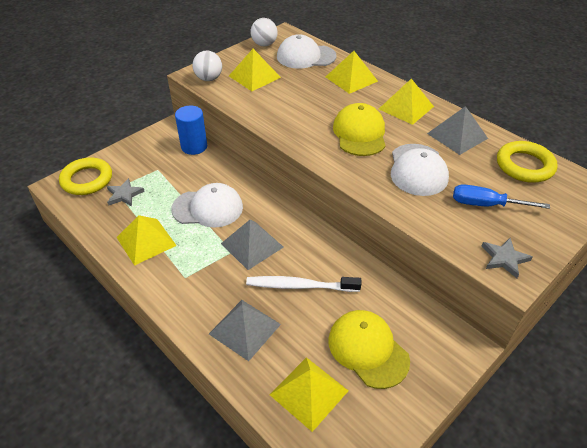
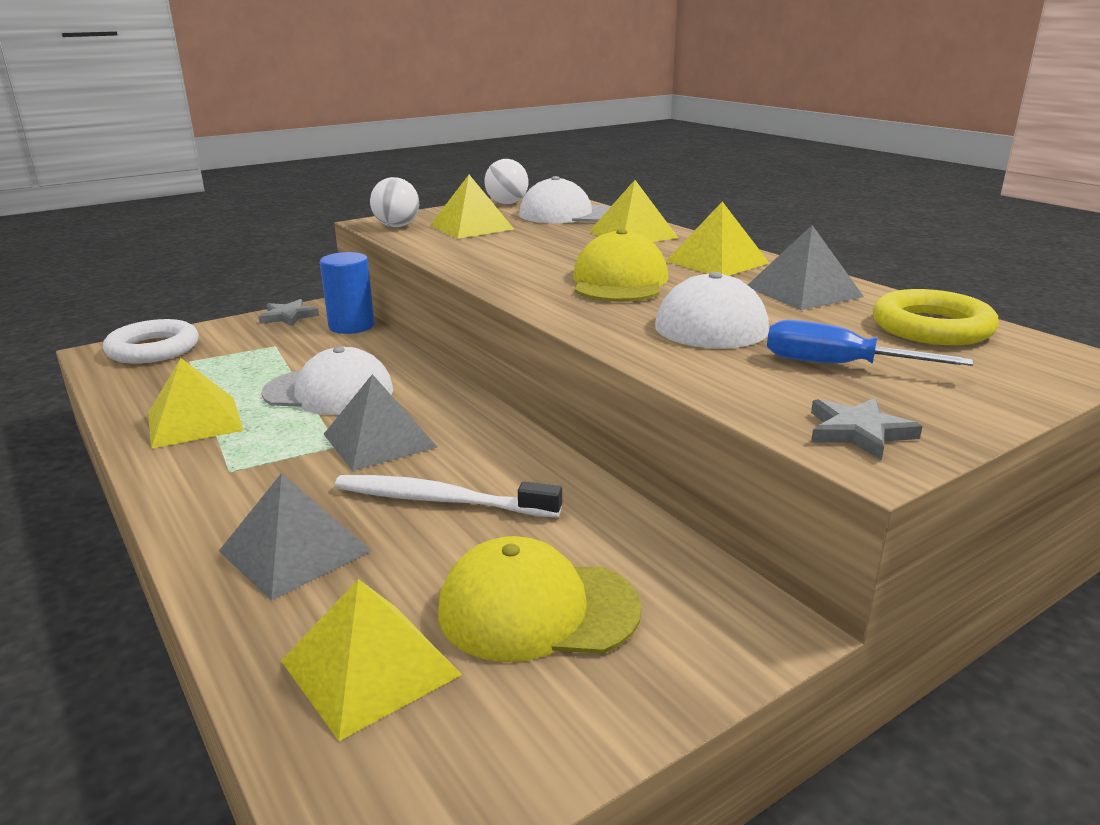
camera: 10 degrees right, 20 degrees down
yellow ring [59,157,112,195] -> white ring [103,319,199,364]
grey star [107,178,145,206] -> grey star moved to [259,299,319,326]
yellow cap [328,310,410,389] -> yellow cap turned 60 degrees counterclockwise [438,536,642,662]

